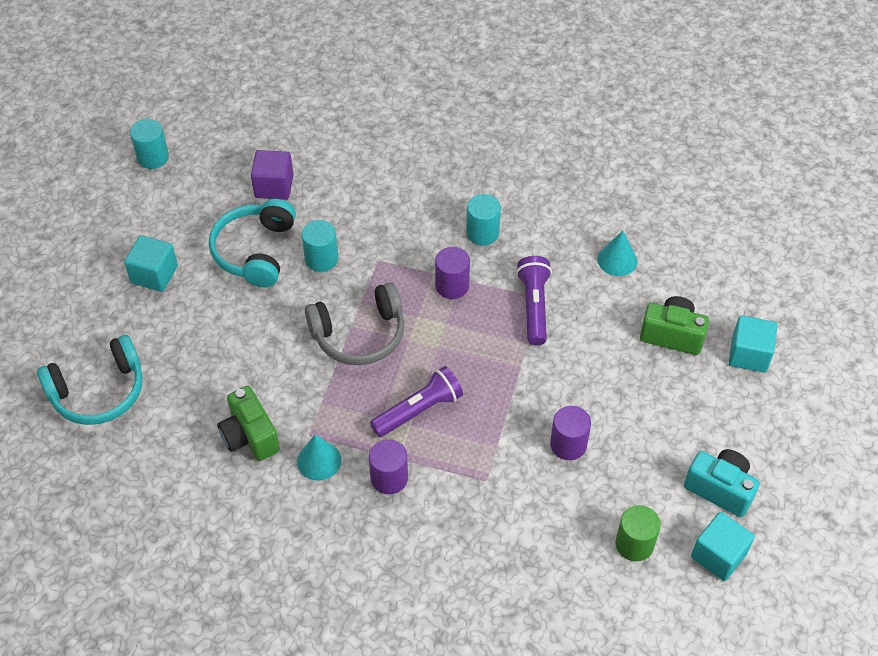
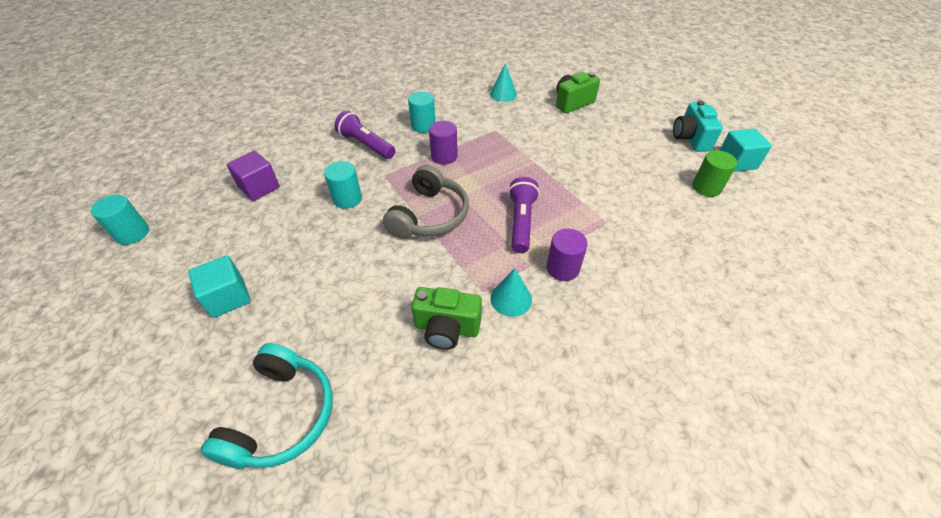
camera: 50 degrees left, 5 degrees down
turquoise headphones [209,199,296,287] -> none
purple flashlight [516,256,552,346] -> purple flashlight moved to [334,111,395,159]
purple cylinder [550,406,591,460] -> none
turquoise camera [684,449,760,517] -> turquoise camera turned 75 degrees counterclockwise [673,100,723,152]
turquoise cube [729,315,778,373] -> none

